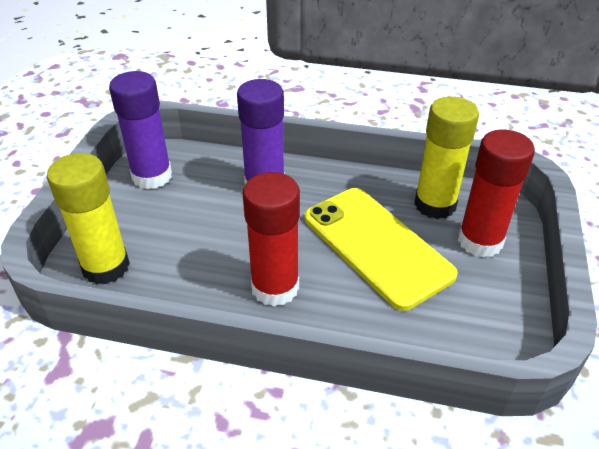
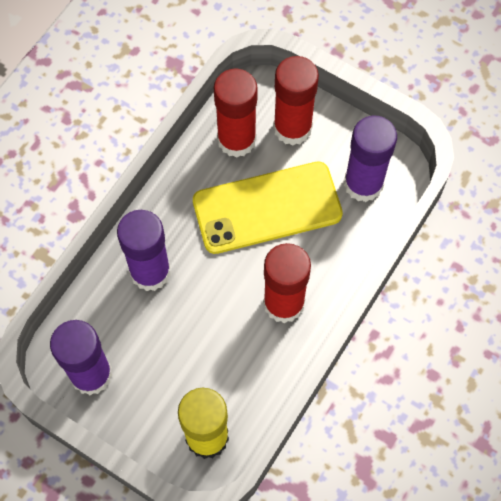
camera: 70 degrees left, 25 degrees up
yellow glue stick [414,96,479,219] -> red glue stick [214,68,258,158]
none -> purple glue stick [344,115,397,202]

